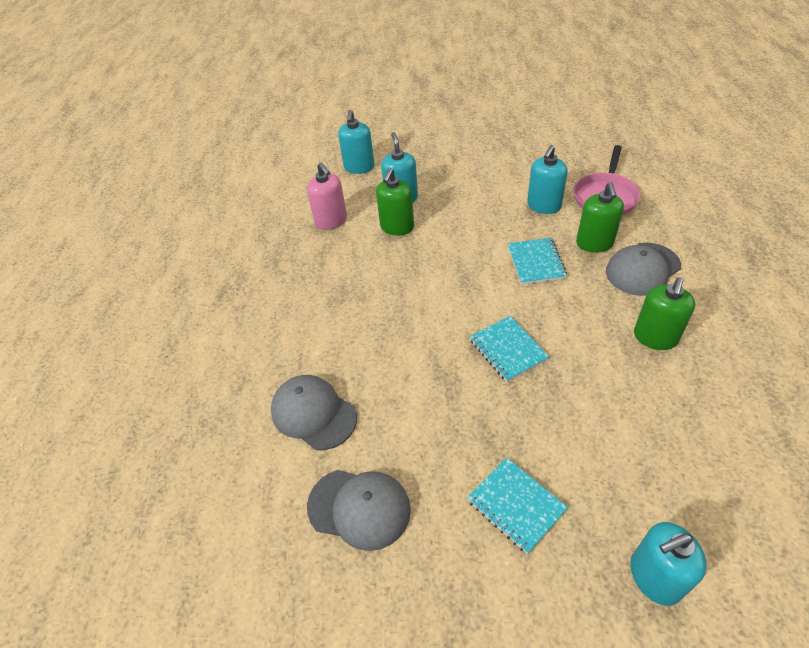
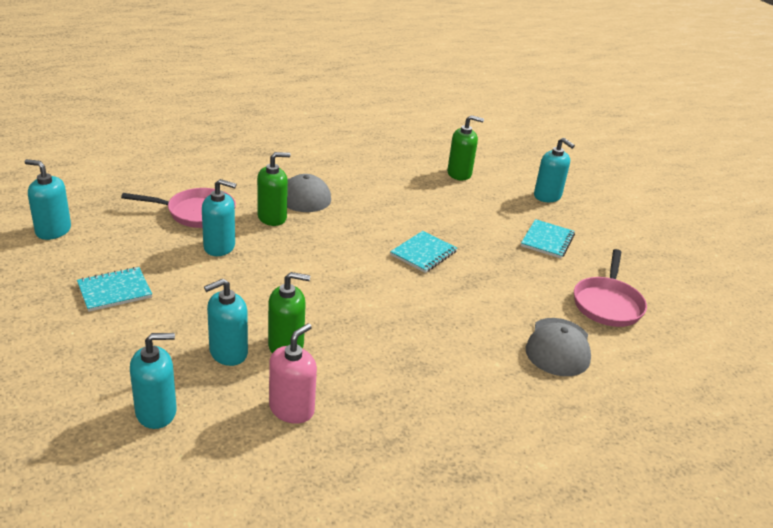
camera: 120 degrees left, 15 degrees down
grey cap [307,470,411,551] -> pink pan [574,249,647,327]
turquoise notebook [508,238,567,285] -> turquoise notebook moved to [77,267,152,312]
green soap dispenser [634,277,695,350] -> green soap dispenser moved to [447,115,484,181]
none -> turquoise soap dispenser [25,159,71,240]

